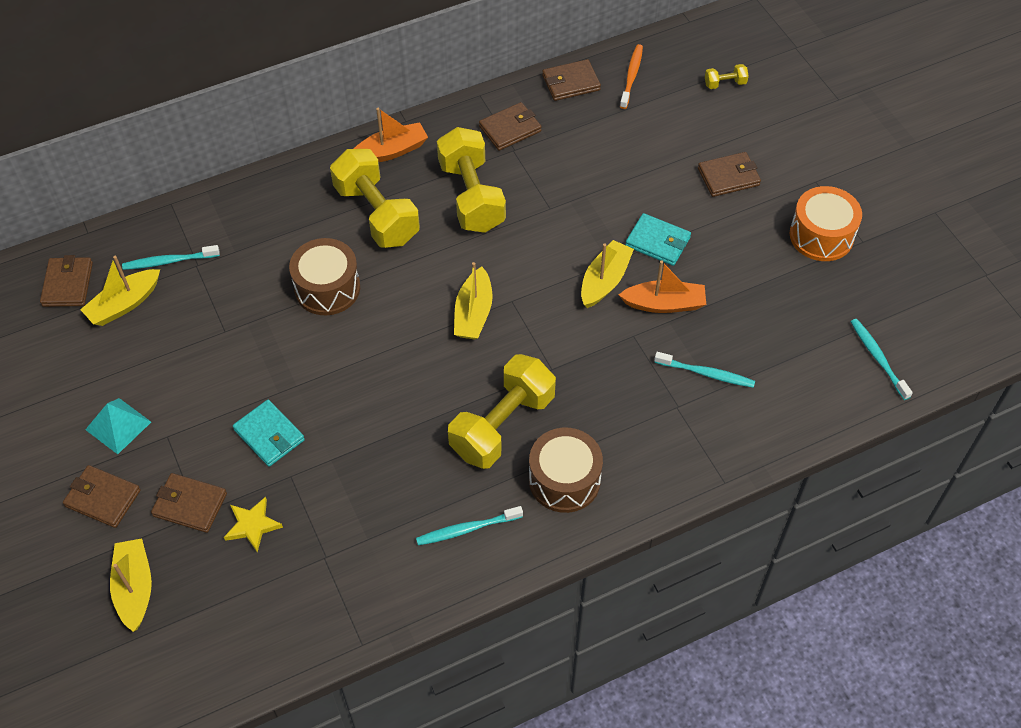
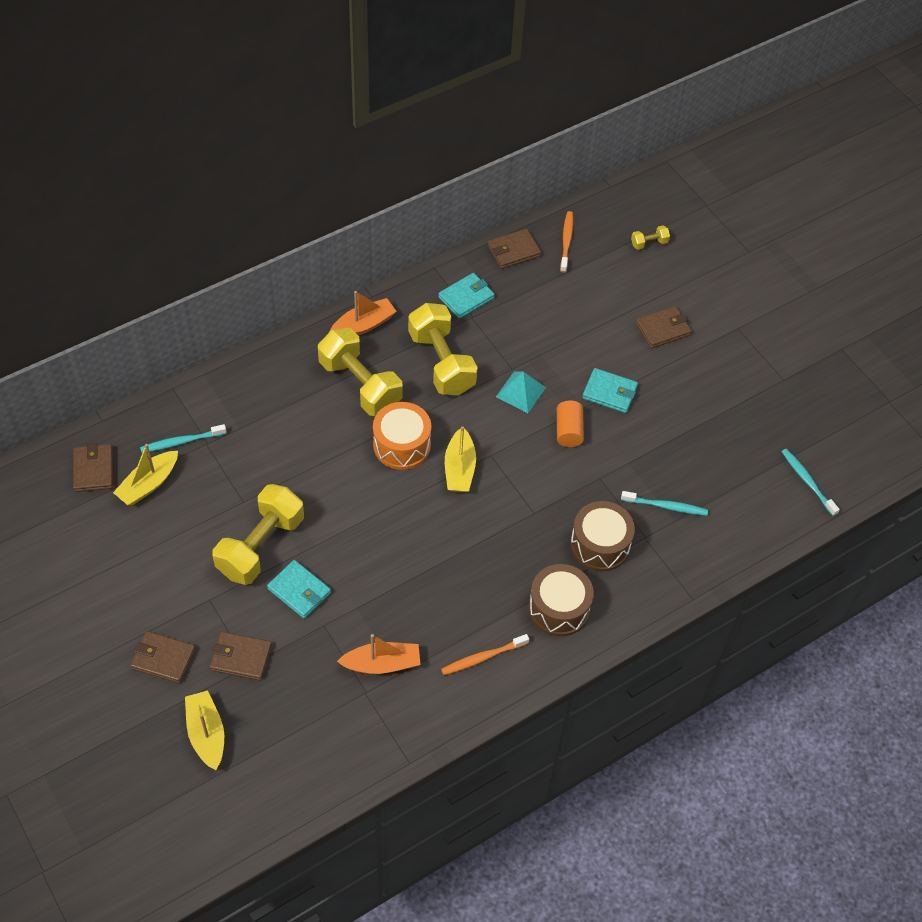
camera: 10 degrees left, 0 degrees up
turquoise pyramid [85,398,151,454] -> turquoise pyramid moved to [496,371,546,413]
yellow star [224,497,283,552] -> none
brown drum [289,238,360,315] -> brown drum moved to [571,501,635,571]
turquoise toothbrush [416,506,523,545] -> orange toothbrush [441,634,529,675]
yellow dumbbell [448,354,556,469] -> yellow dumbbell moved to [213,484,304,585]
brown wallet [479,102,541,151] -> turquoise wallet [438,273,495,319]
yellow boat [581,240,634,308] -> orange cylinder [557,400,584,447]
orange boat [619,260,706,313] -> orange boat moved to [337,634,421,674]
orange drum [789,186,862,261] -> orange drum moved to [373,402,431,470]

